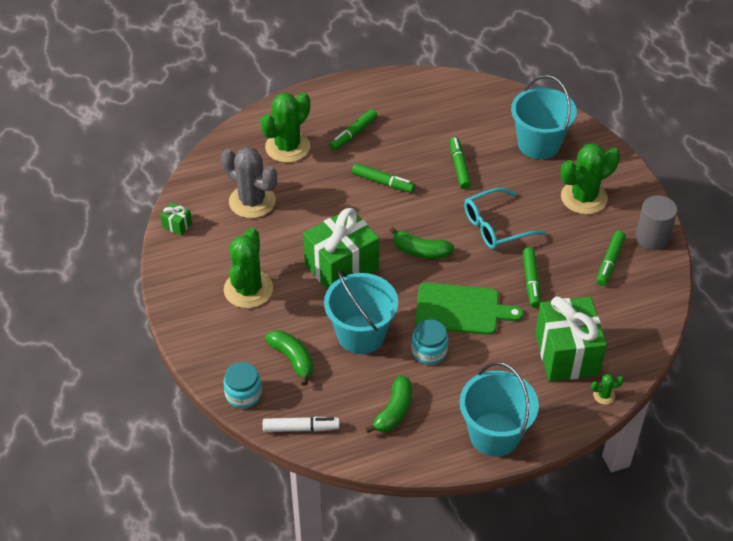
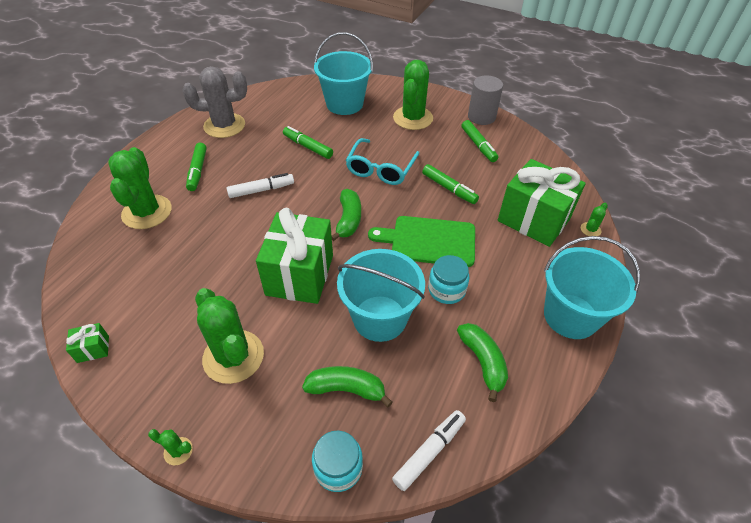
camera: 45 degrees left, 0 degrees up
grey cactus [221,147,277,218] -> grey cactus moved to [182,66,247,138]
green marker [352,163,415,193] -> white marker [227,173,294,198]
green banana [389,227,454,259] -> green banana turned 60 degrees counterclockwise [332,189,361,241]
green cutting board [415,282,524,335] -> green cutting board turned 135 degrees counterclockwise [368,216,475,267]
none -> green cactus [148,429,193,465]

